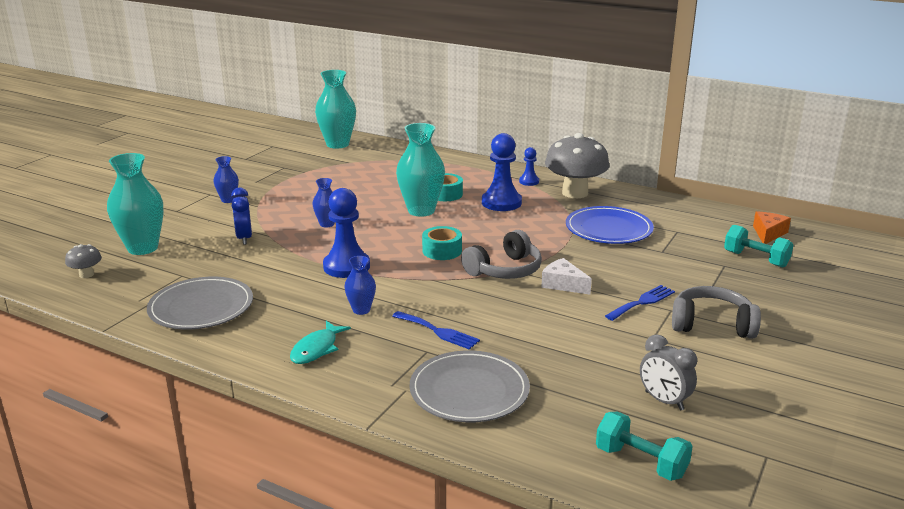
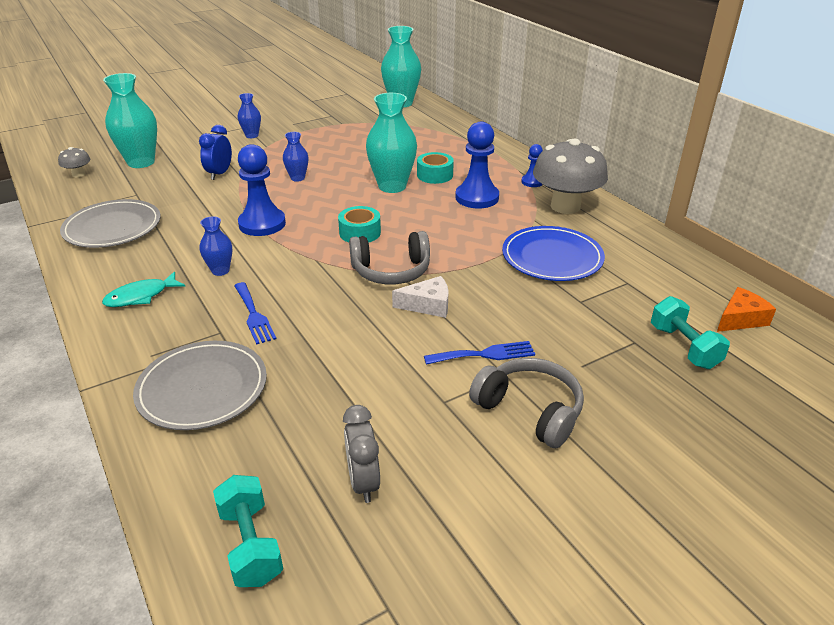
camera: 30 degrees right, 10 degrees up
white cheese [541,258,592,295] -> white cheese turned 105 degrees clockwise [392,276,449,318]

